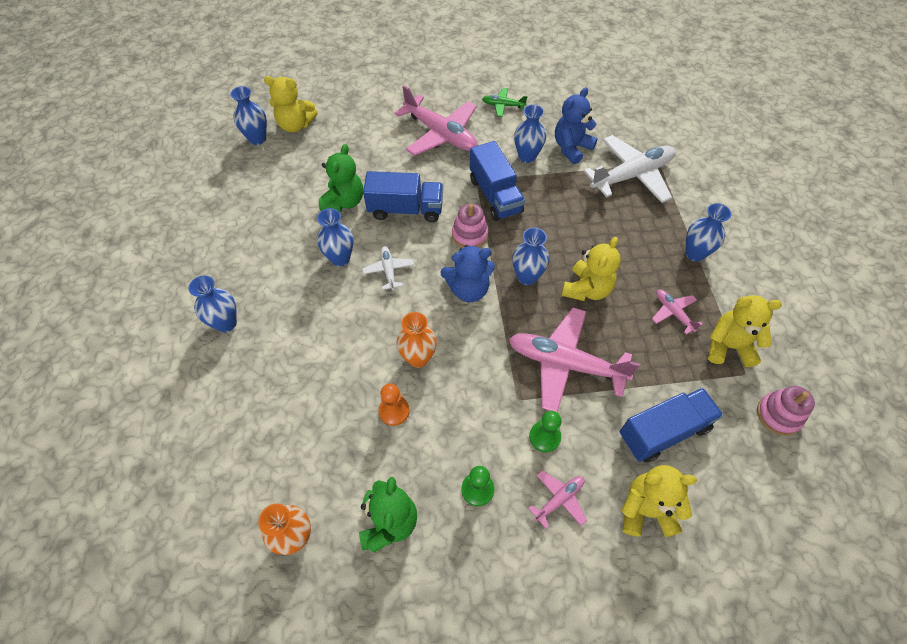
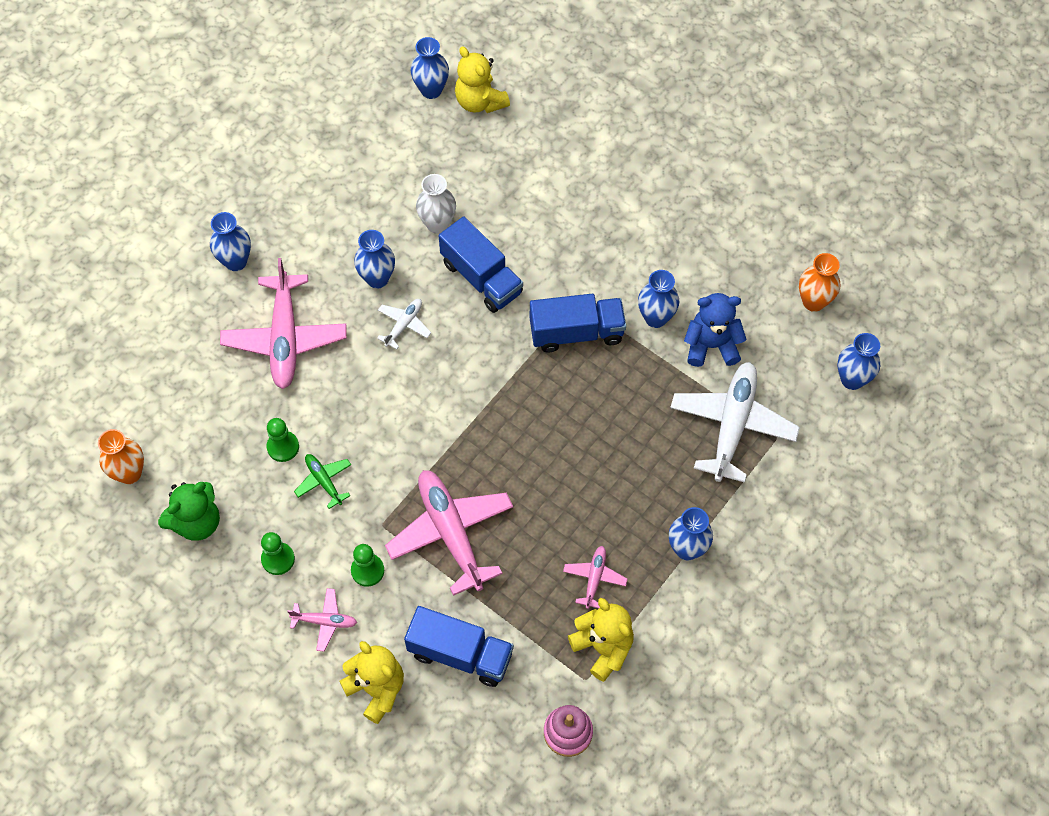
camera: 45 degrees right, 5 degrees up
green teddy bear [319,144,363,212] -> white vase [416,174,456,234]
orange pawn [378,384,409,426] -> green pawn [266,418,299,462]
pink plane [394,85,478,156] -> pink plane moved to [220,258,347,389]
orange vase [396,312,437,368] -> orange vase moved to [799,253,840,312]
blue teddy bear [440,245,495,302] -> none
pink stacking toy [452,204,488,248] -> none
blue truck [470,141,525,221] -> blue truck turned 120 degrees counterclockwise [530,294,626,353]
green plane [482,88,528,117] -> green plane moved to [294,454,351,509]
blue vase [512,227,549,285] -> blue vase moved to [837,333,880,390]
yellow teddy bear [561,237,621,301] -> none
white plane [584,135,676,203] -> white plane turned 90 degrees counterclockwise [670,362,800,483]

